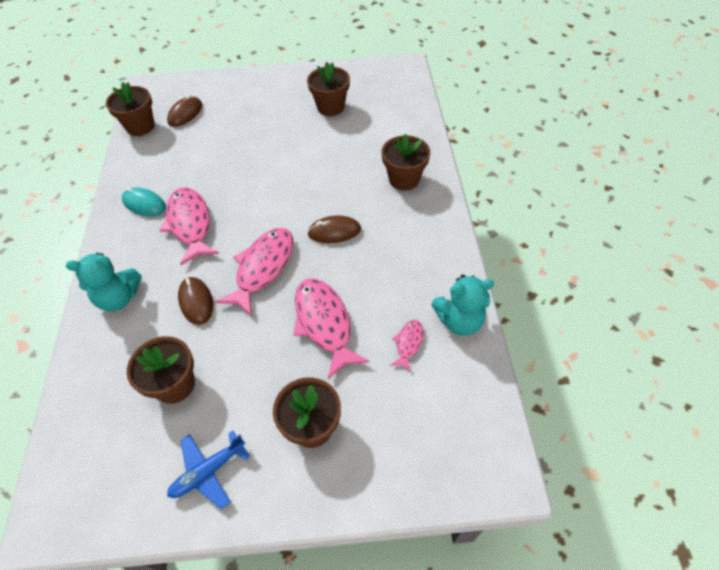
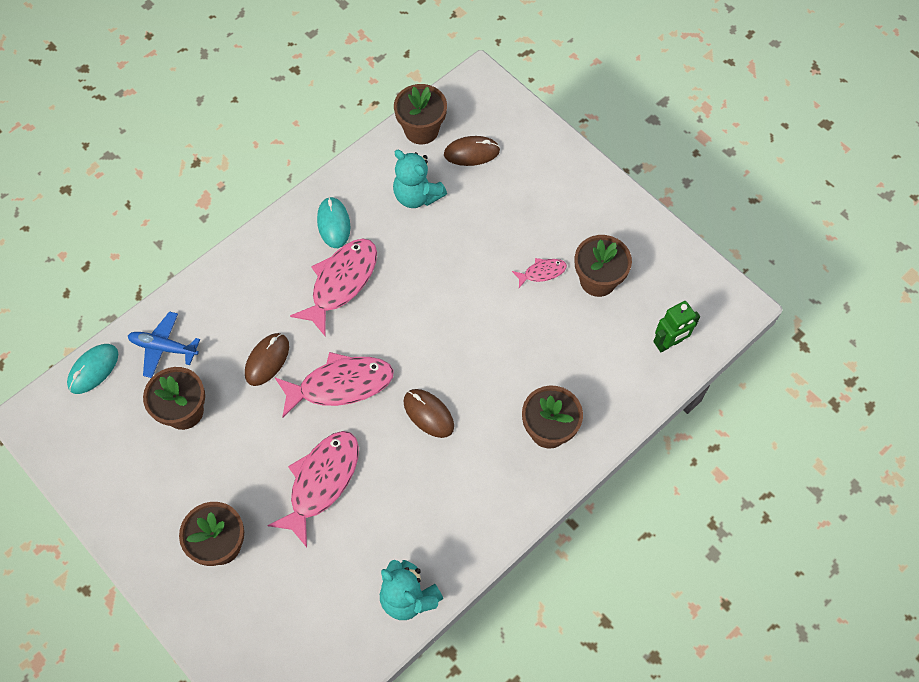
camera: 50 degrees right, 10 degrees up
turquoise teddy bear [66,253,142,311] -> turquoise teddy bear moved to [393,150,447,208]
blue plane [167,430,250,509] -> blue plane moved to [128,311,200,378]
pink fish [390,320,423,371] -> pink fish moved to [512,258,567,288]
none -> turquoise mouse [67,344,118,394]
none -> green robot [653,301,700,352]

